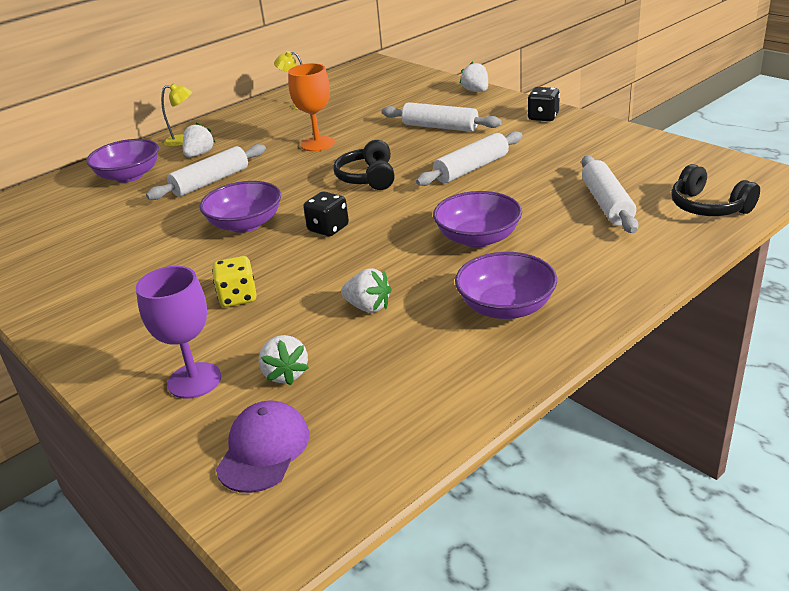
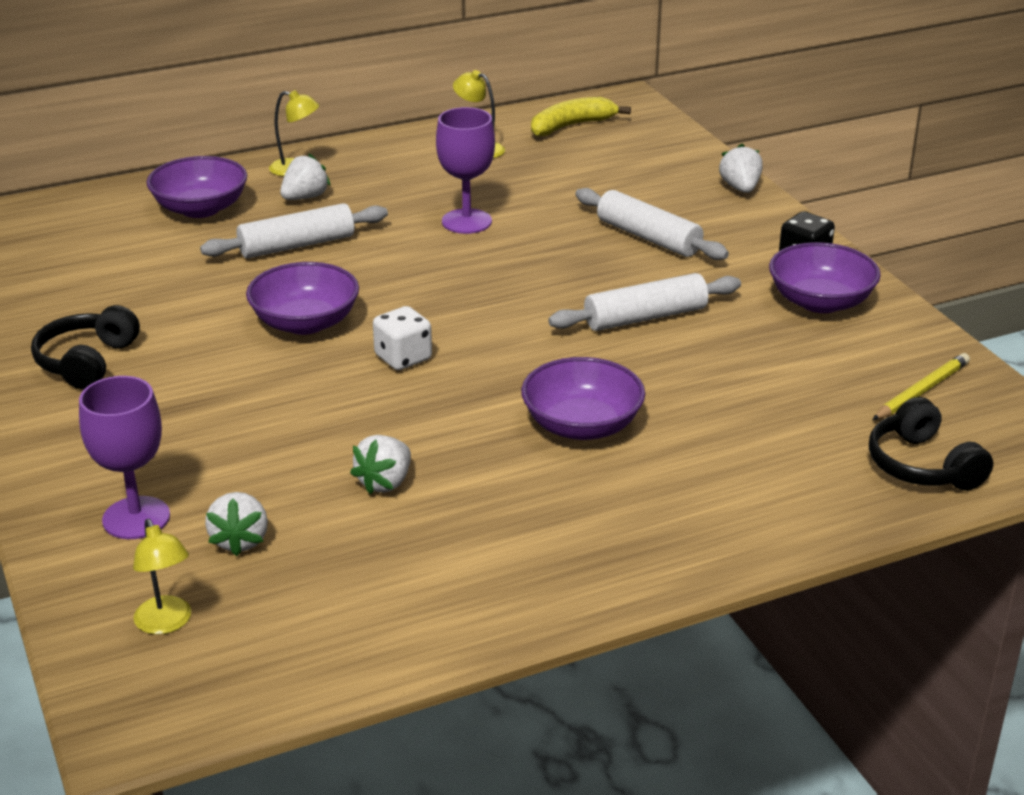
camera: 15 degrees right, 0 degrees up
yellow dice [212,256,257,307] -> none
purple cap [216,401,310,493] -> yellow lamp [133,519,191,635]
orange goblet [288,63,335,151] -> purple goblet [436,107,495,234]
black dice [303,191,349,236] -> white dice [373,306,432,370]
black headphones [333,140,395,190] -> black headphones moved to [31,305,140,390]
white strawberry [341,268,392,313] -> white strawberry turned 75 degrees clockwise [350,435,411,494]
purple bowl [455,252,557,319] -> purple bowl moved to [769,242,881,313]
white rolling pin [582,156,639,233] -> none
none -> yellow banana [531,97,631,137]
none -> yellow pencil [872,353,970,420]

